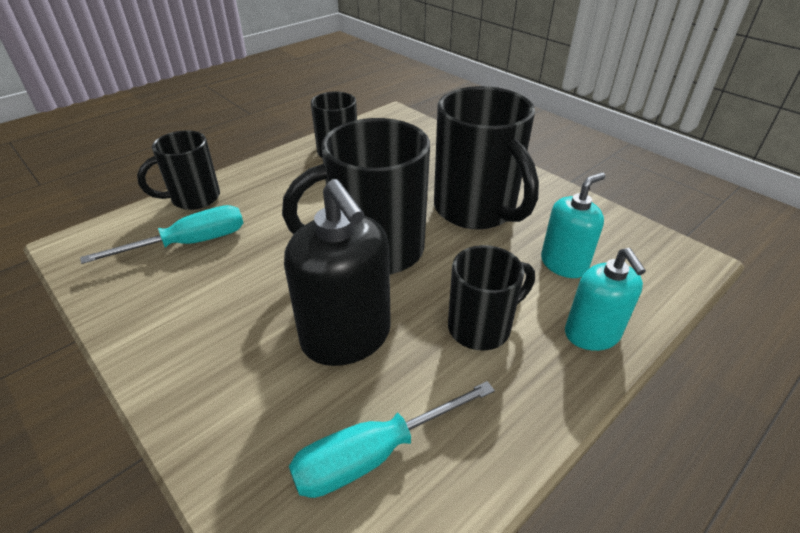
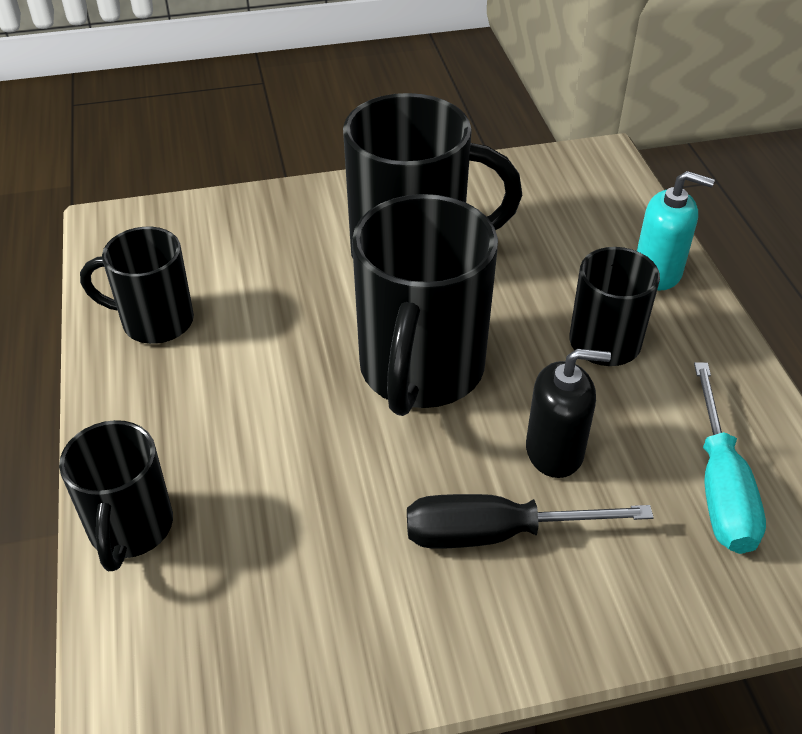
camera: 60 degrees left, 5 degrees up
turquoise screwdriver [80,205,244,264] -> none
black soap dispenser [284,179,391,366] -> black soap dispenser [526,349,611,478], size x0.62
turquoise soap dispenser [541,172,606,278] -> none
none -> black screwdriver [407,494,654,549]

